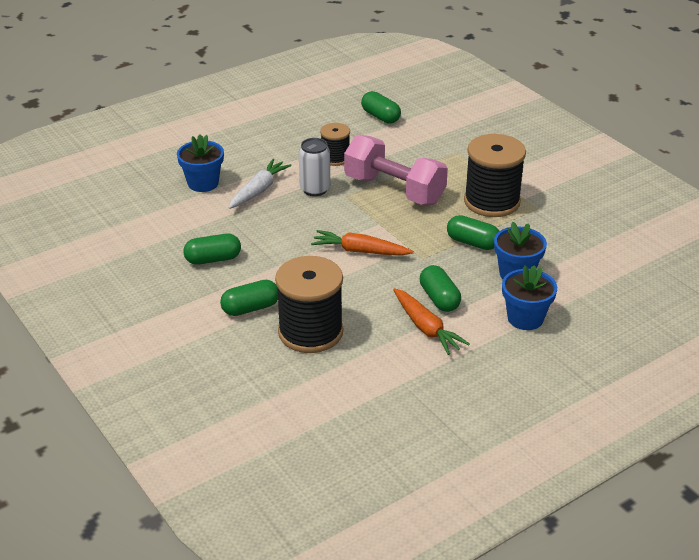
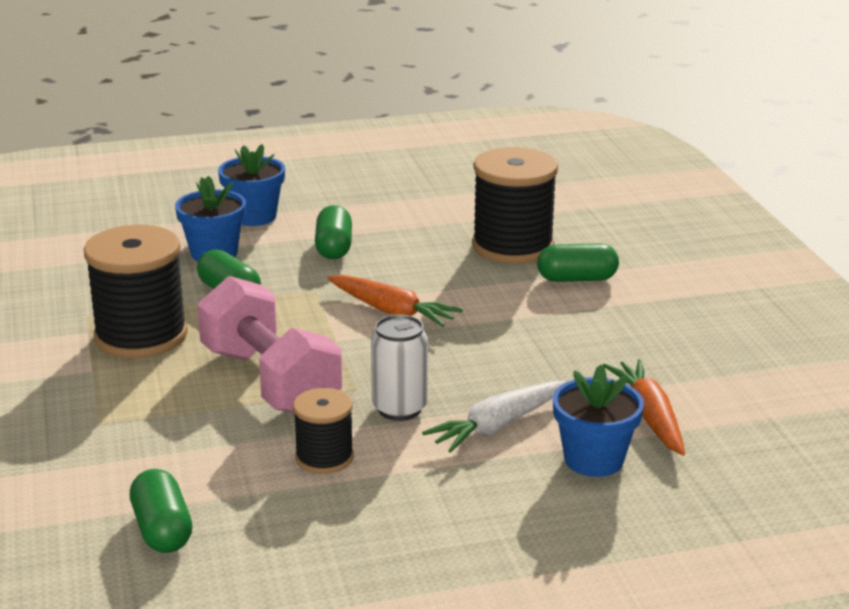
camera: 160 degrees left, 10 degrees down
green capsule [183,234,241,265] -> none
orange carrot [393,288,470,355] -> orange carrot moved to [603,359,685,456]

